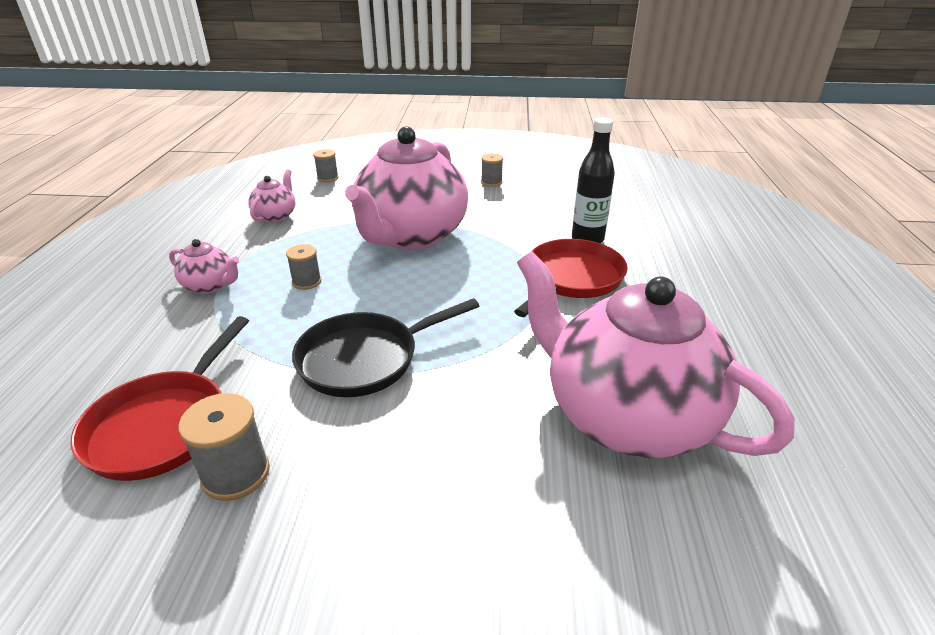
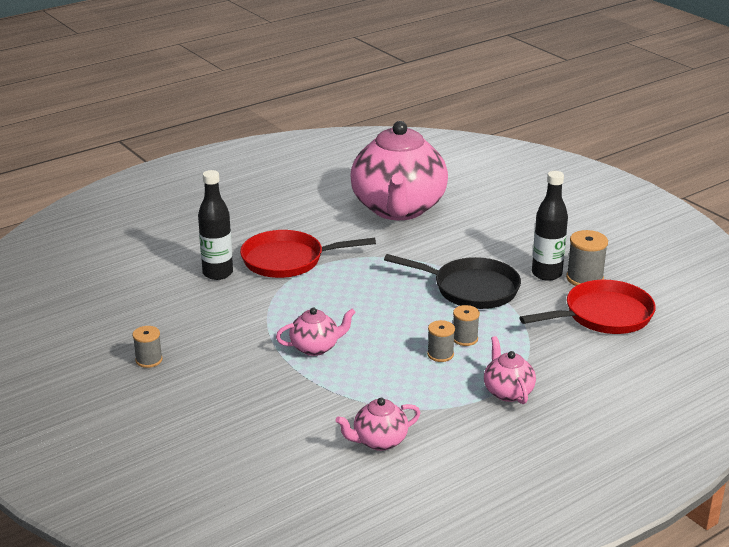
camera: 130 degrees left, 5 degrees down
grey spool [313,149,339,182] -> grey spool moved to [453,305,480,346]
pink teapot [345,126,468,250] -> pink teapot [276,308,356,356], size x0.42
none -> black bottle [532,171,568,281]

